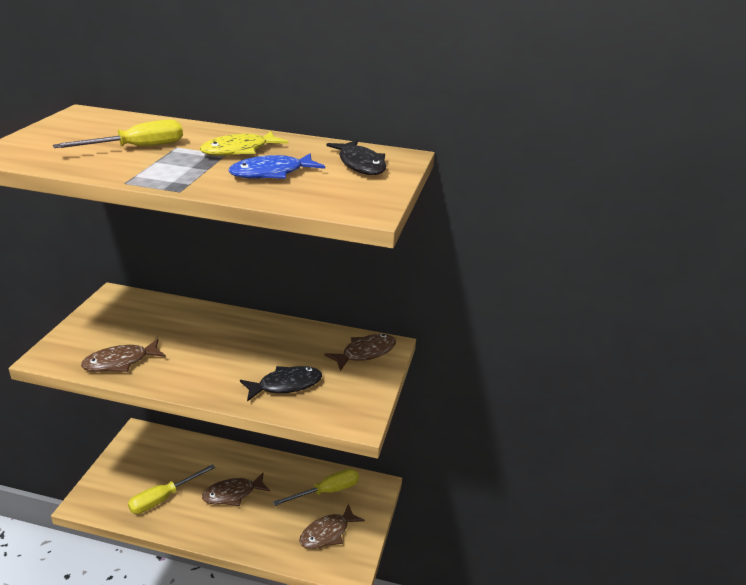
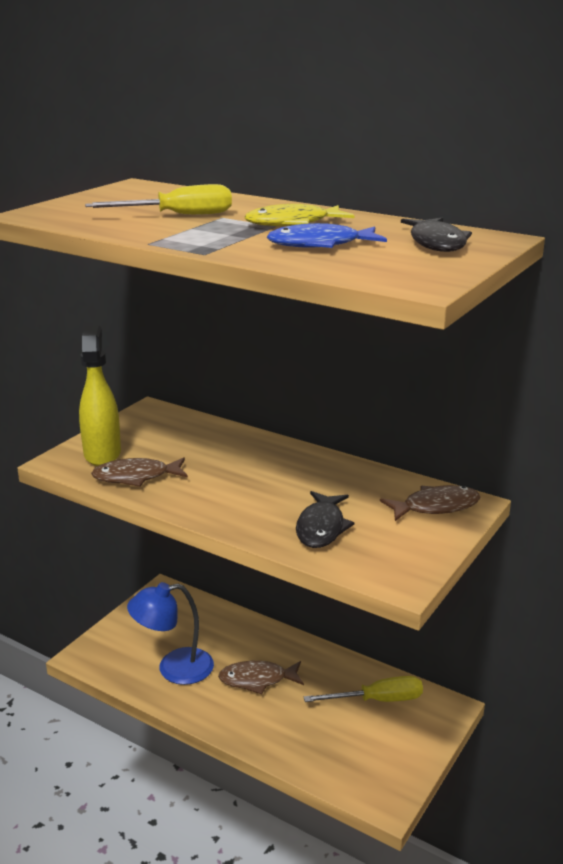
camera: 20 degrees right, 5 degrees down
yellow screwdriver [128,464,215,514] -> blue lamp [127,582,214,685]
black fish [240,366,322,401] -> black fish turned 105 degrees clockwise [296,491,355,548]
brown fish [299,504,365,549] -> none
none -> yellow spray bottle [79,325,121,466]

